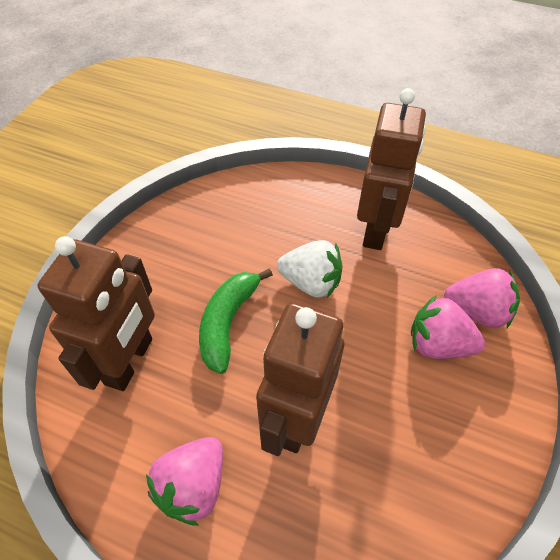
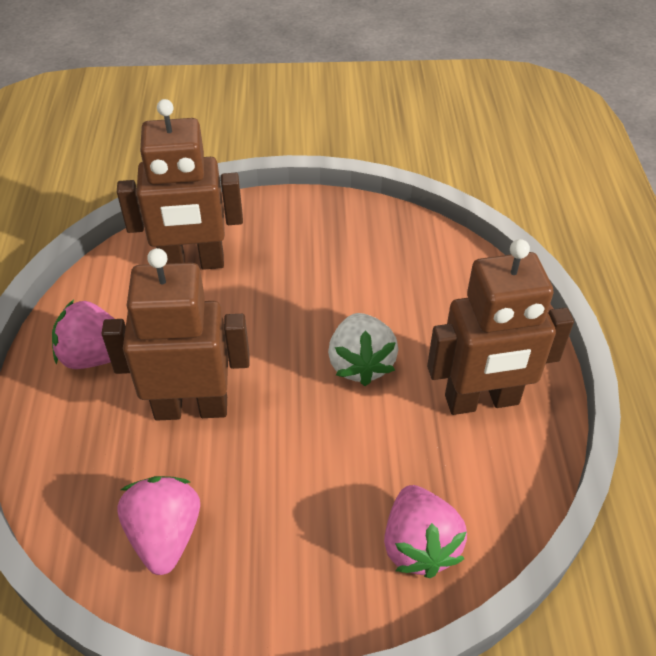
camera: 65 degrees right, 5 degrees down
green banana [199,268,273,374] -> none
pink strawberry [411,295,485,359] -> pink strawberry moved to [117,476,200,575]

